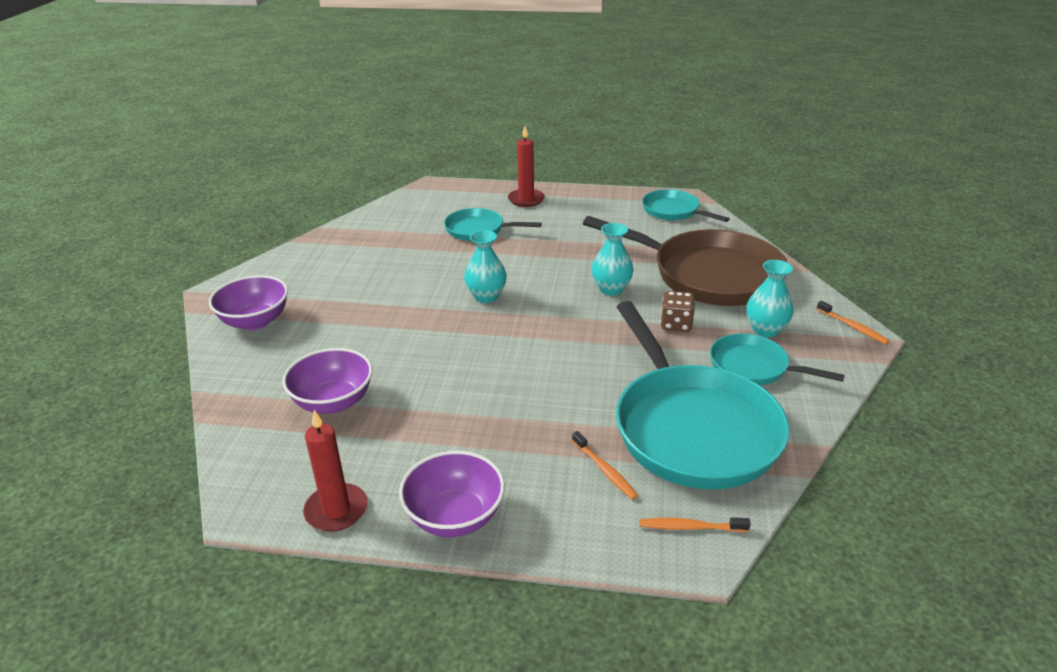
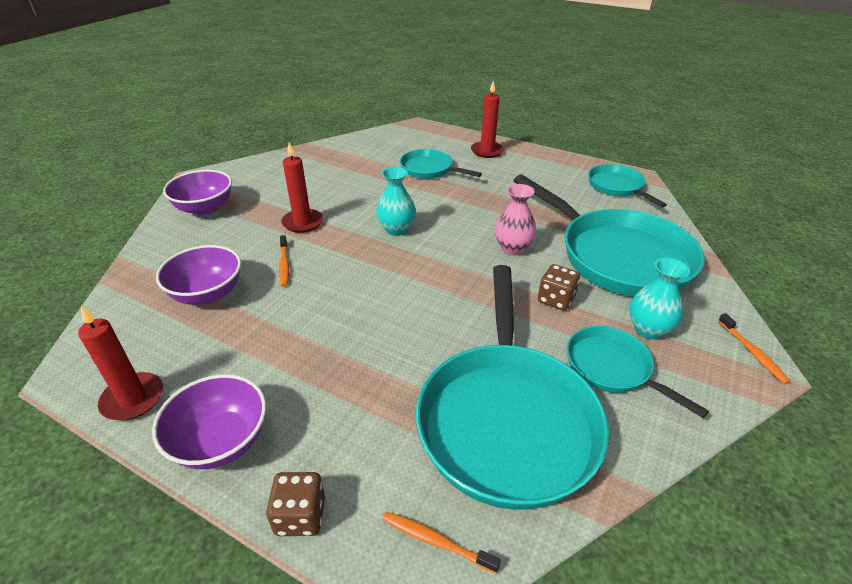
camera: 20 degrees right, 5 degrees up
orange toothbrush [572,431,638,500] -> orange toothbrush moved to [279,235,289,287]
brown pan [583,216,787,306] -> turquoise pan [513,174,705,297]
turquoise vase [591,223,634,295] -> pink vase [495,184,537,255]
none -> brown dice [266,472,325,536]
none -> red candle [281,142,323,233]

